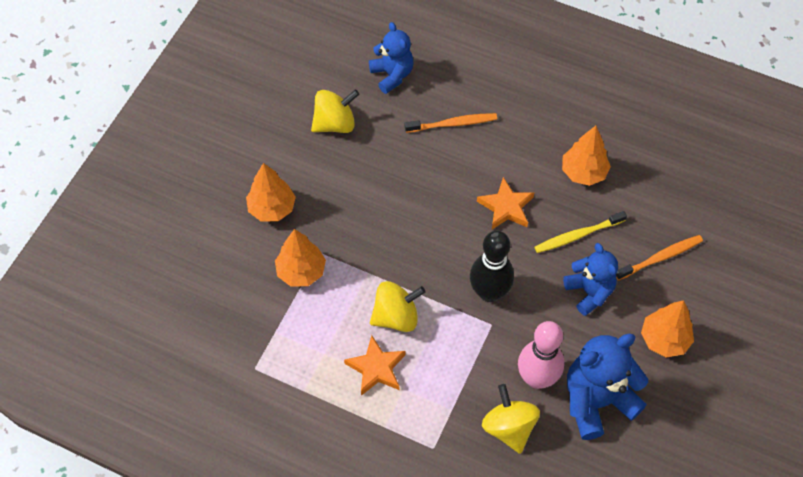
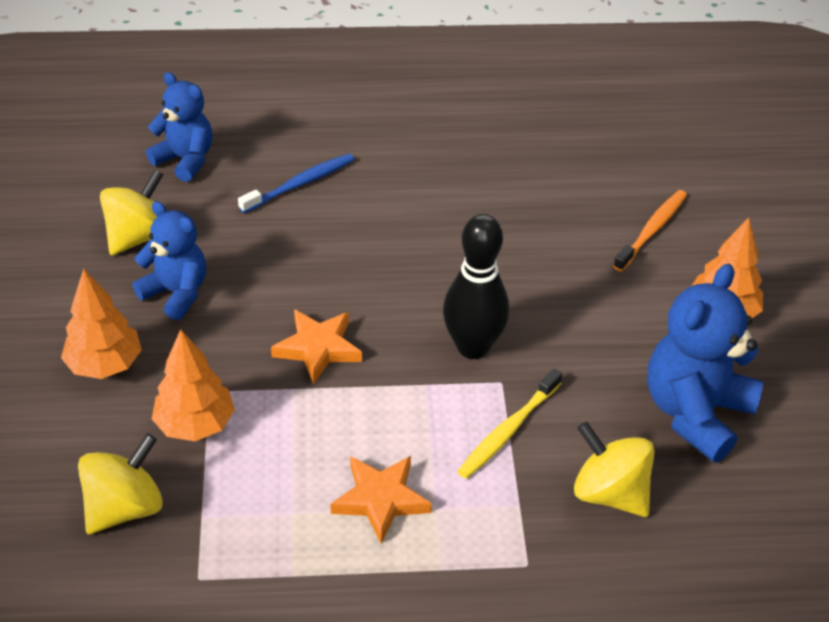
camera: 30 degrees left, 15 degrees down
yellow spinning top [370,281,426,332] -> yellow spinning top moved to [78,433,163,534]
orange toothbrush [405,113,497,133] -> blue toothbrush [238,153,354,213]
orange star [477,177,534,230] -> orange star moved to [271,309,362,384]
pink bowling pin [518,321,564,389] -> none
yellow toothbrush [534,211,627,253] -> yellow toothbrush moved to [458,369,562,479]
orange tree [562,126,611,186] -> none
blue teddy bear [563,243,618,316] -> blue teddy bear moved to [132,201,206,320]

